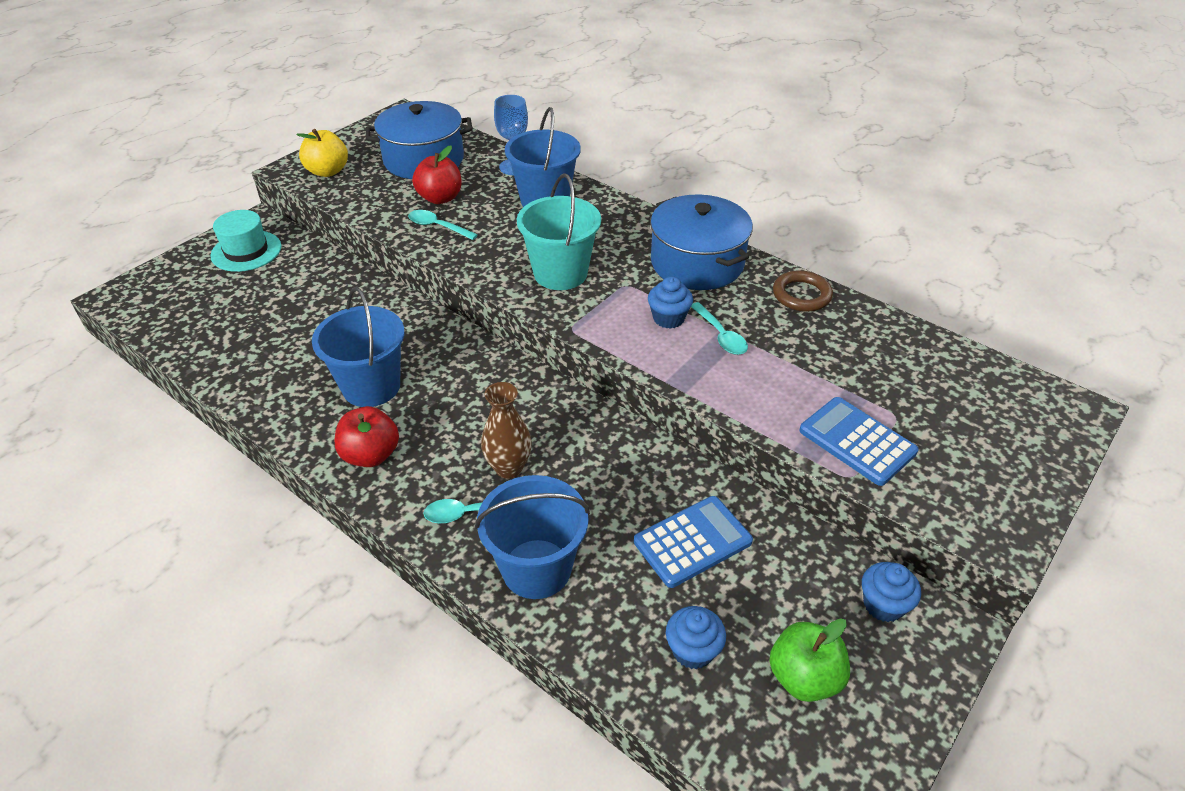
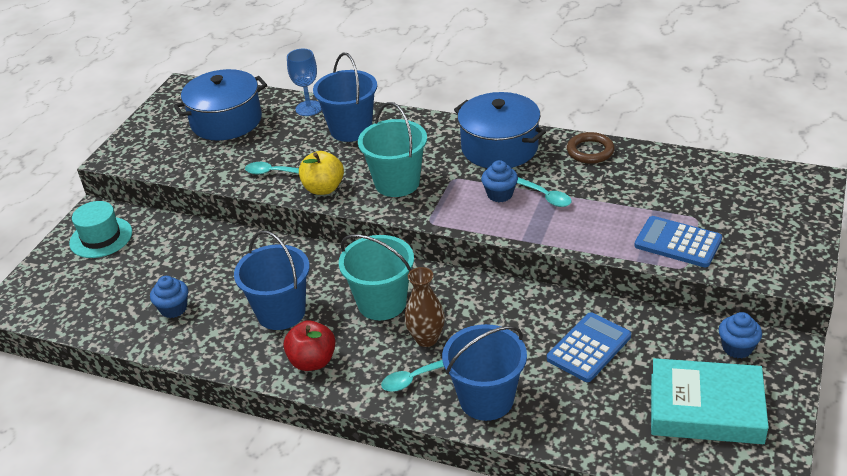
camera: 15 degrees left, 5 degrees down
yellow apple [296,129,348,177] -> yellow apple moved to [299,151,344,195]
red apple [412,146,462,204] -> none
blue cupcake [666,606,726,669] -> blue cupcake moved to [150,276,188,318]
green apple [770,618,850,702] -> turquoise book [651,358,769,444]
none -> turquoise bucket [339,234,414,320]

